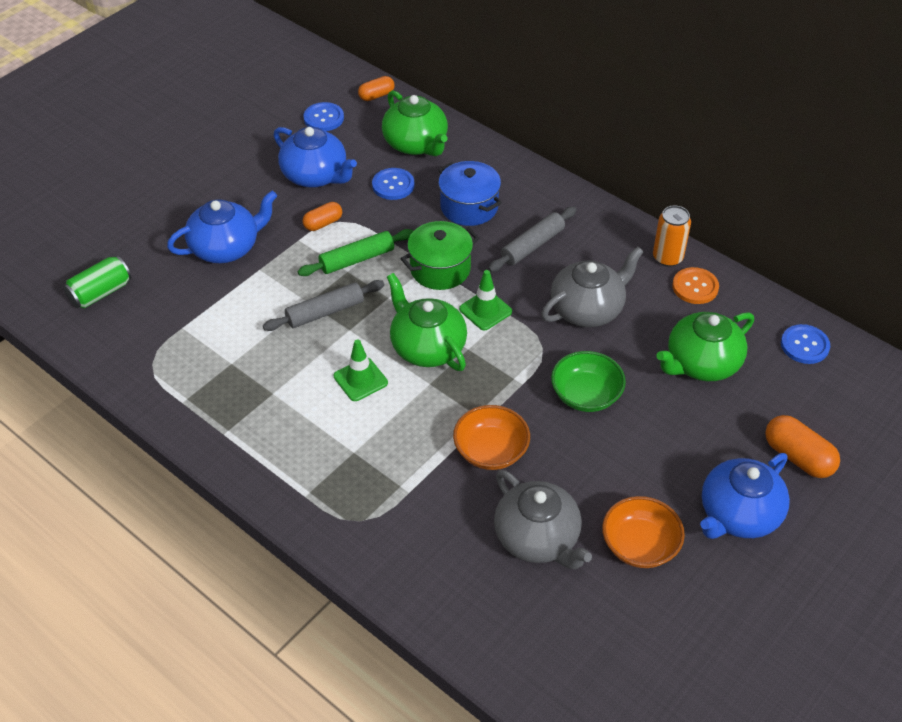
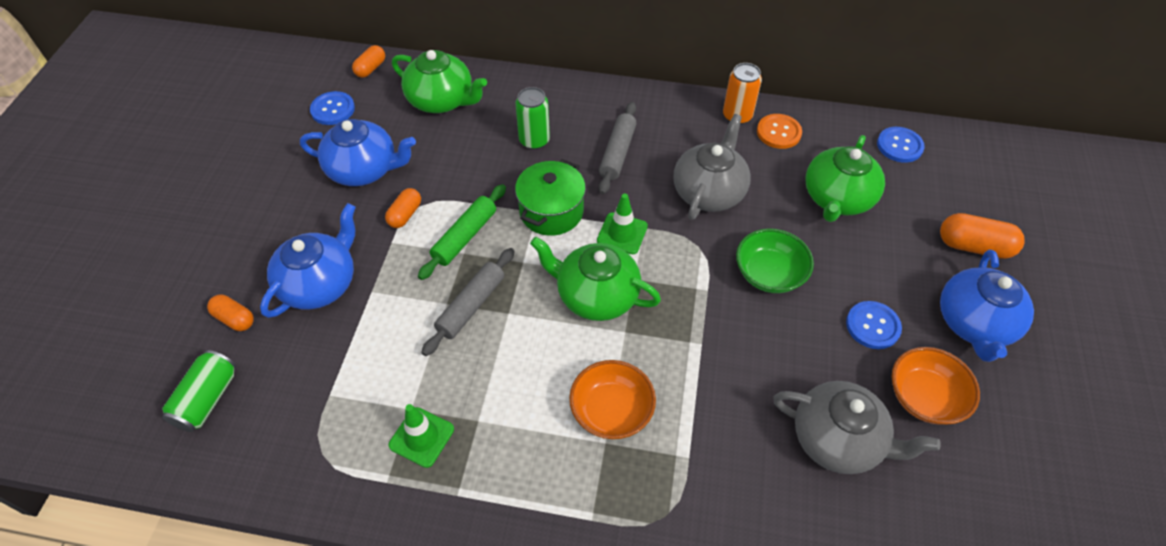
camera: 30 degrees left, 5 degrees up
green traffic cone [334,339,388,401] -> green traffic cone moved to [389,404,454,468]
blue button [372,168,415,200] -> blue button moved to [846,301,902,349]
blue pot [438,161,502,226] -> green can [516,87,550,150]
orange bowl [453,405,530,470] -> orange bowl moved to [569,360,656,439]
none -> orange capsule [207,295,254,331]

